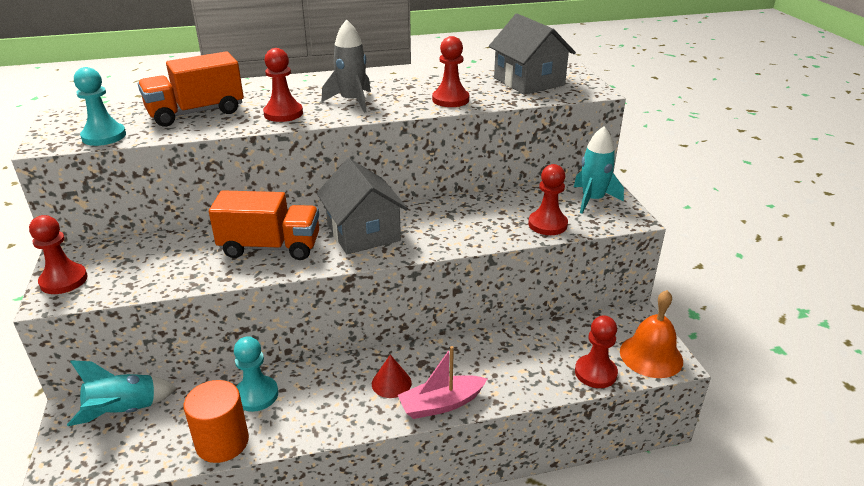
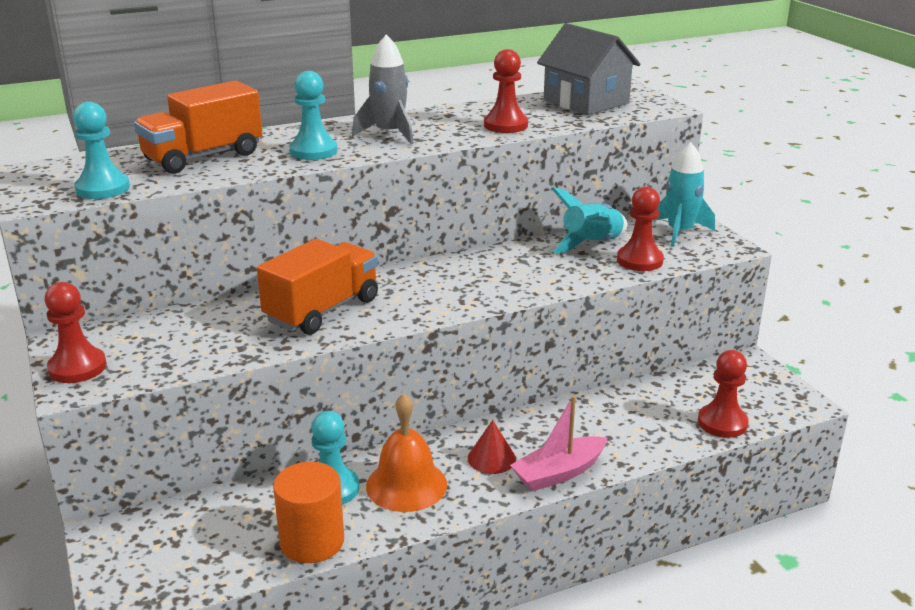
camera: 10 degrees left, 5 degrees down
turquoise rocket [67,360,176,426] -> turquoise rocket moved to [551,187,628,253]
orange truck [209,190,319,260] -> orange truck turned 45 degrees counterclockwise [257,239,378,335]
red pawn [263,48,303,122] -> turquoise pawn [289,71,337,160]
grey house [317,158,408,254] -> none
orange bell [620,290,683,378] -> orange bell moved to [366,393,447,512]

